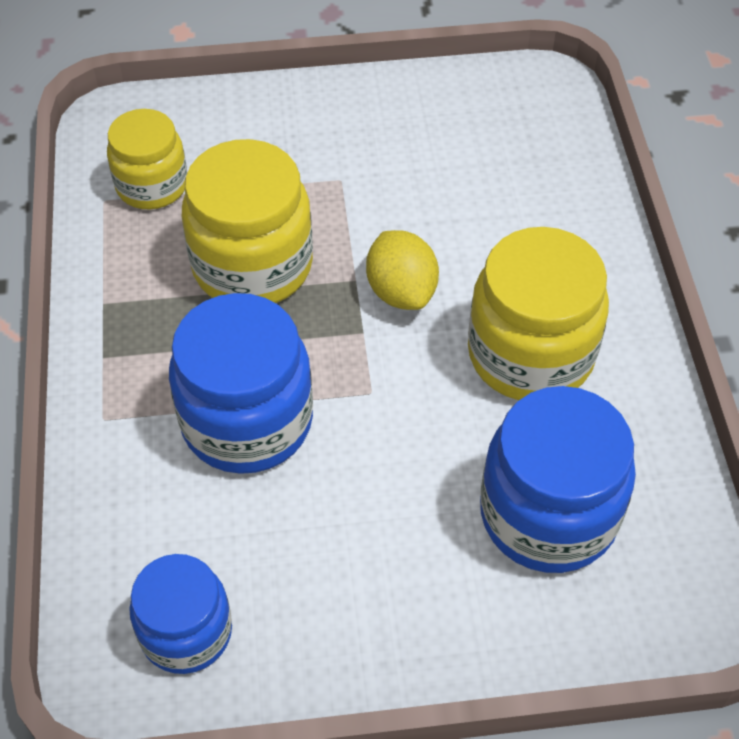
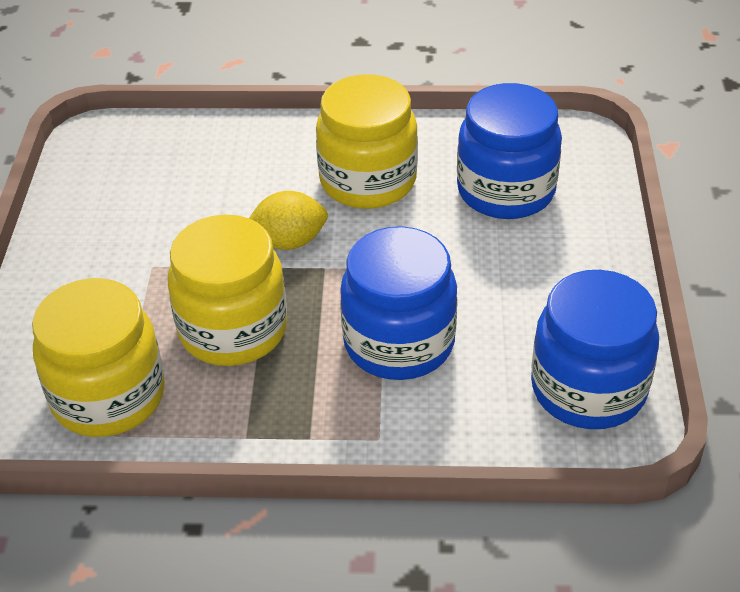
camera: 80 degrees left, 10 degrees down
yellow jar [107,109,187,210] -> yellow jar [32,278,165,437], size x1.59
blue jar [129,554,232,674] -> blue jar [531,270,659,429], size x1.59

